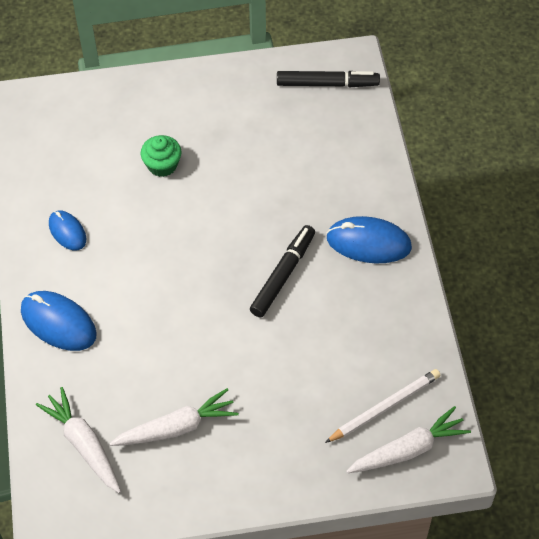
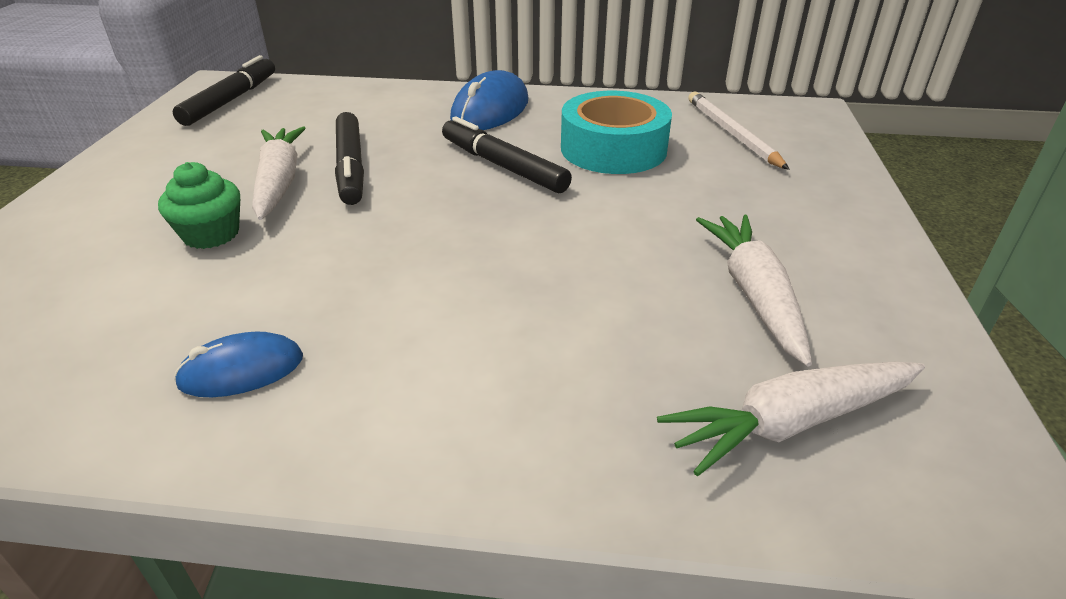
camera: 75 degrees left, 20 degrees down
blue mouse [21,291,97,351] -> none
white carrot [346,406,471,473] -> white carrot moved to [252,127,306,220]
none -> black marker [335,112,364,205]
none -> turquoise tape [561,91,672,174]

